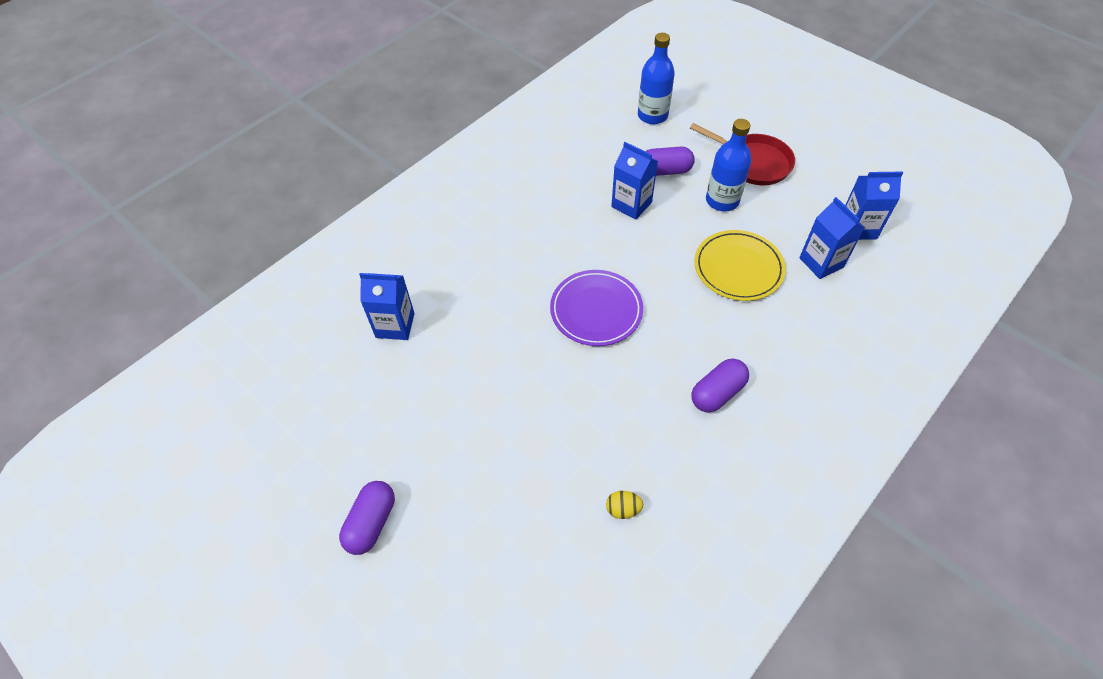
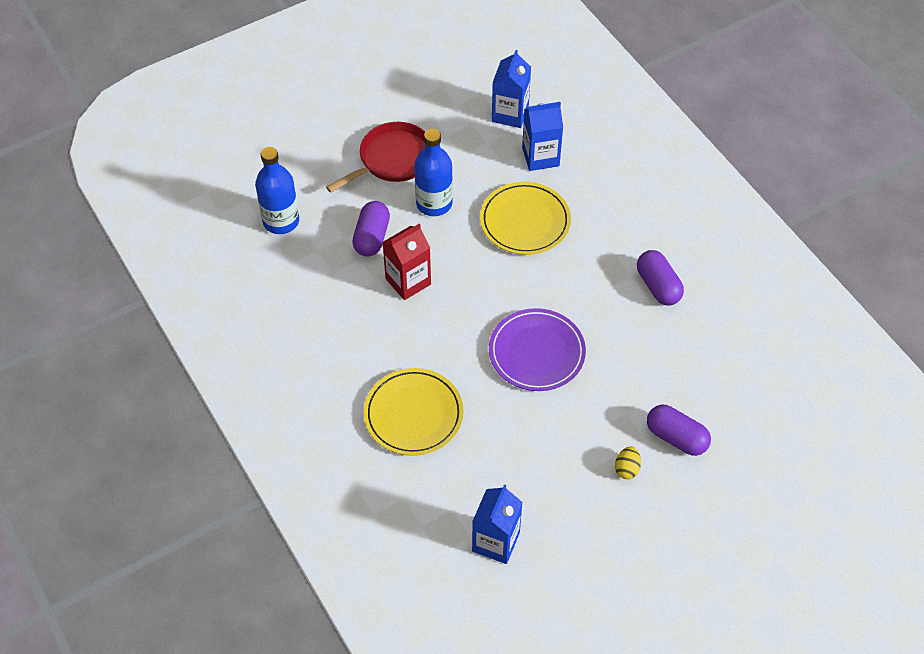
camera: 75 degrees left, 0 degrees up
purple capsule [339,481,395,555] -> purple capsule moved to [647,405,711,456]
yellow egg [606,491,643,519] -> yellow egg moved to [615,447,641,479]
blue carton [611,142,658,220] -> red carton [382,224,431,300]
none -> yellow plate [364,368,463,456]

